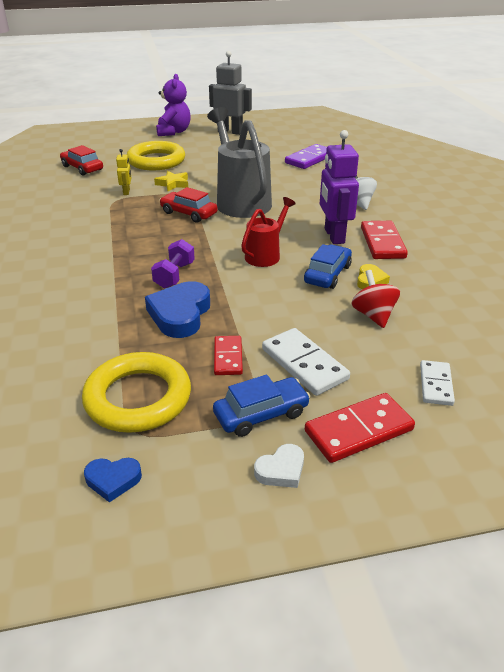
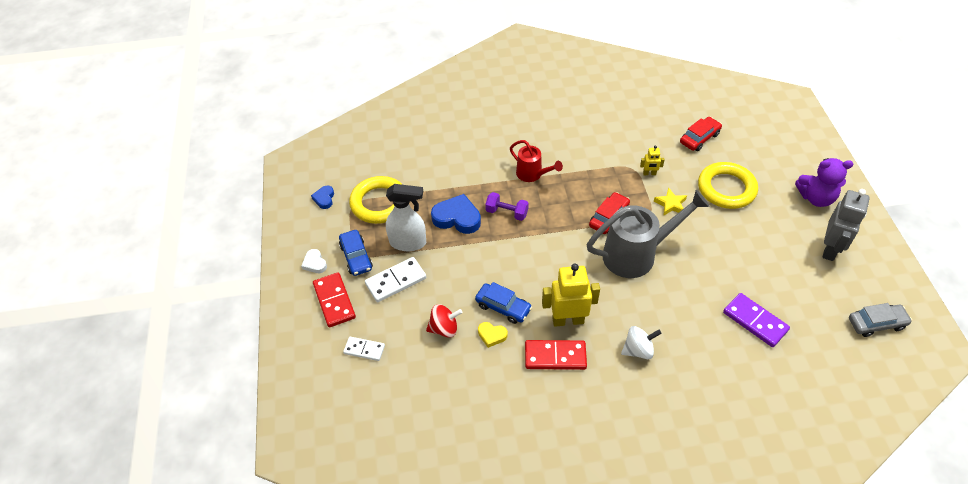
camera: 95 degrees right, 15 degrees up
red domino [214,336,243,375] -> white spray bottle [386,184,426,251]
red watering can [241,197,296,267] -> red watering can moved to [510,140,563,182]
purple robot [320,130,359,244] -> yellow robot [542,264,600,327]
none -> grey car [849,303,912,337]

